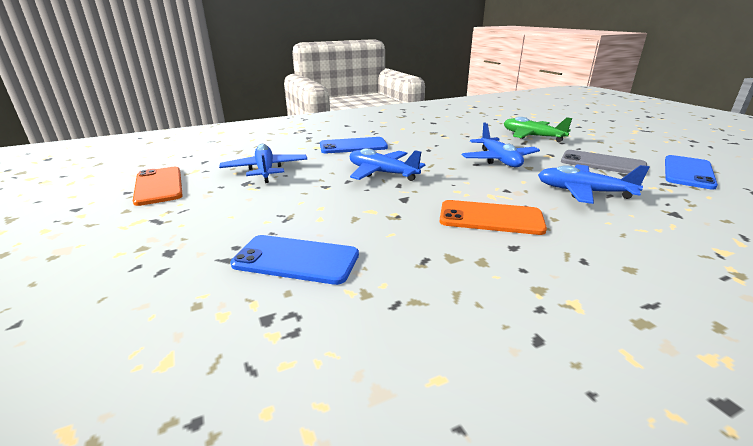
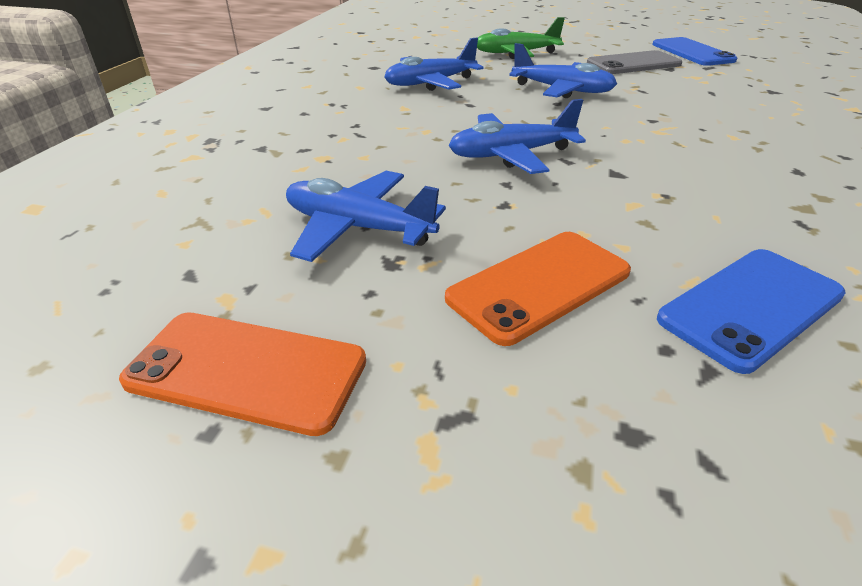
camera: 50 degrees left, 10 degrees up
blue phone [320,137,388,153] -> none
orange phone [440,200,547,235] -> orange phone moved to [445,232,631,346]
blue plane [538,164,649,204] -> blue plane moved to [384,37,484,91]

